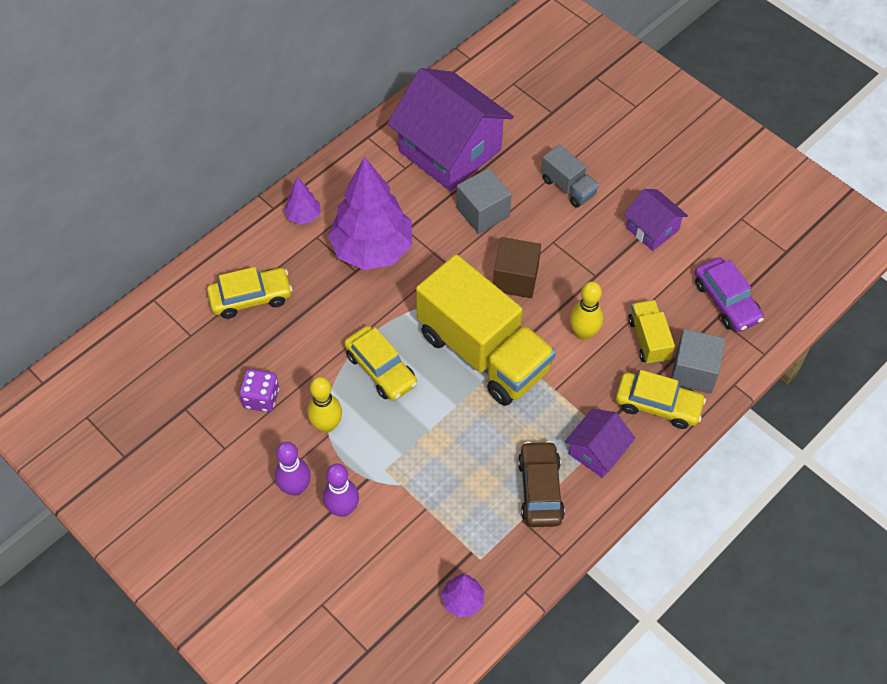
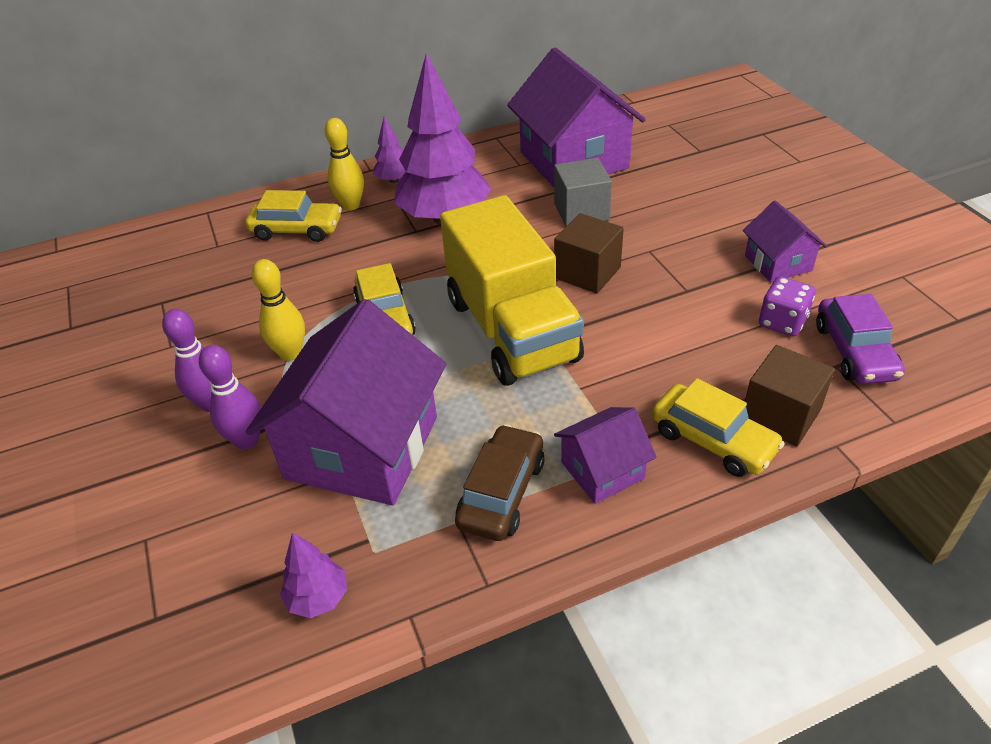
camera: 25 degrees right, 15 degrees down
purple dice [239,369,279,412] -> purple dice moved to [759,276,815,336]
grey truck [541,144,599,208] -> none
yellow bowling pin [570,282,603,340] -> yellow bowling pin moved to [325,118,364,211]
yellow truck [628,300,675,365] -> none
grey cube [671,329,726,394] -> brown cube [745,345,835,447]
none -> purple house [246,299,446,505]

